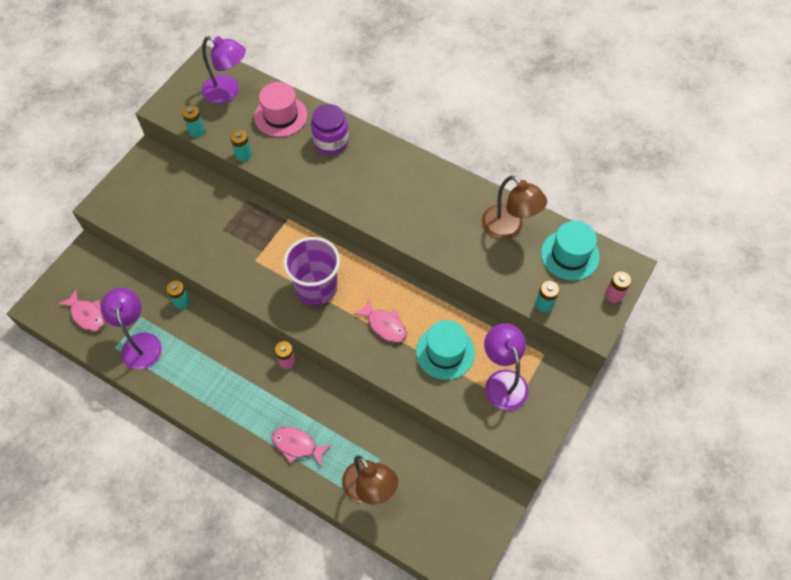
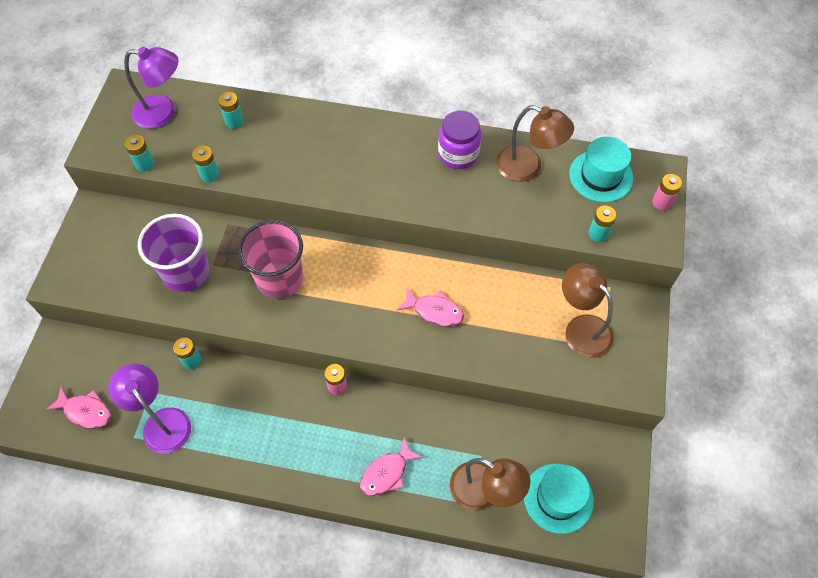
camera: 20 degrees left, 0 degrees up
pink hat [254,82,307,137] -> turquoise battery [218,92,244,129]
pink fish [272,427,331,467] -> pink fish turned 45 degrees counterclockwise [360,437,423,496]
purple cup [283,237,340,305] -> purple cup moved to [138,214,209,292]
purple jar [311,104,349,155] -> purple jar moved to [438,111,482,169]
turquoise hat [416,320,475,380] -> turquoise hat moved to [524,464,594,534]
purple lamp [484,323,528,410] -> brown lamp [562,263,614,358]
none -> pink cup [238,220,303,299]

